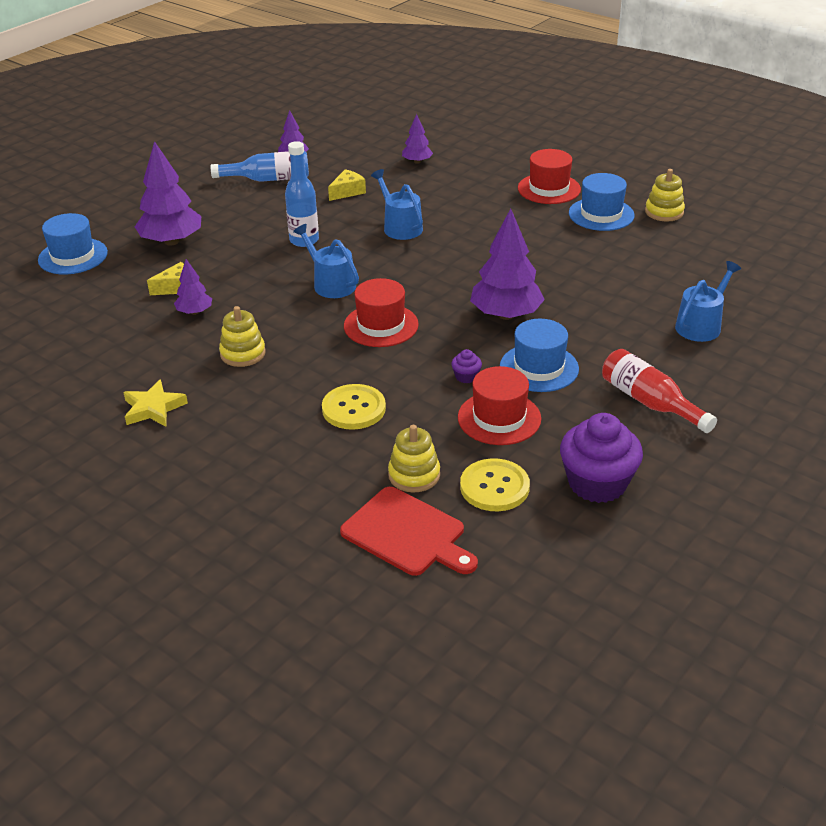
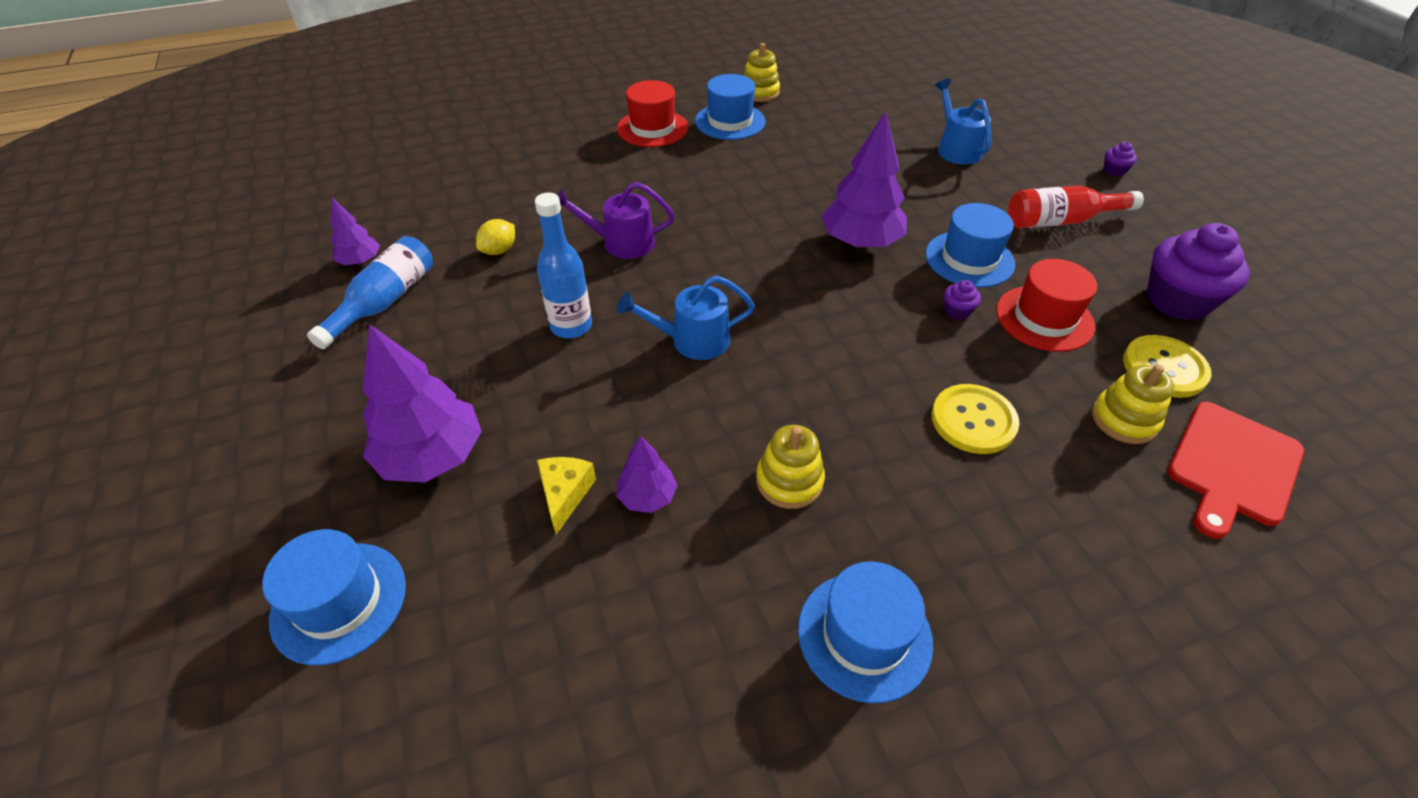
camera: 60 degrees left, 10 degrees up
yellow star [123,379,188,427] -> blue hat [798,562,933,703]
yellow cheese [328,169,366,201] -> yellow lemon [476,219,515,255]
red cutting board [340,487,478,576] -> red cutting board turned 150 degrees clockwise [1167,402,1304,539]
red hat [344,278,419,347] -> none
blue watering can [371,169,423,240] -> purple watering can [557,182,675,259]
purple tree [402,114,433,164] -> none
none -> purple cupcake [1104,142,1137,177]

